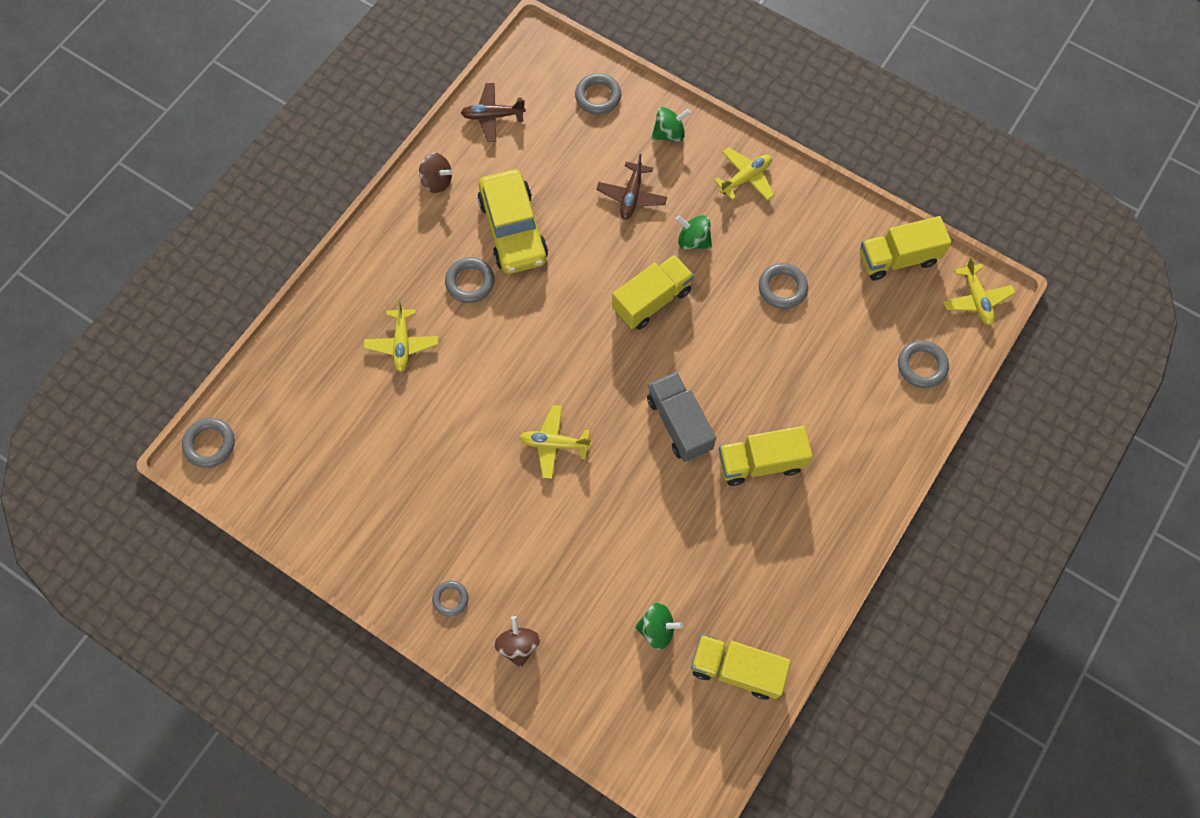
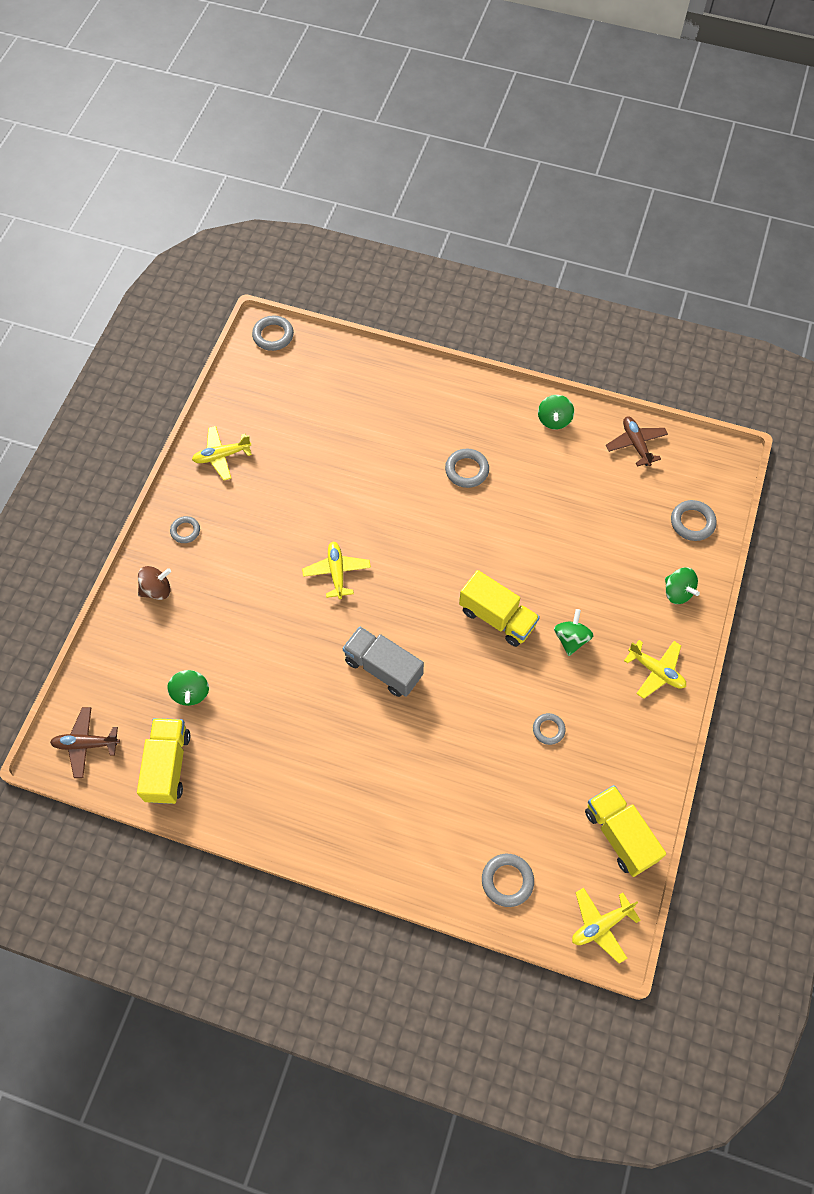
camera: 75 degrees right, 5 degrees down
yellow plane [364,300,439,372] -> yellow plane moved to [192,426,252,480]
brown spinning top [419,153,453,194] -> green spinning top [538,395,574,429]
yellow car [477,169,548,274] -> none
brown plane [596,154,667,219] -> brown plane moved to [50,707,120,778]
grey truck [647,372,716,462] -> grey truck turned 105 degrees counterclockwise [343,626,424,697]
yellow truck [719,426,813,486] -> none
grey ring [759,263,808,309] -> grey ring [533,713,566,745], size x0.66

